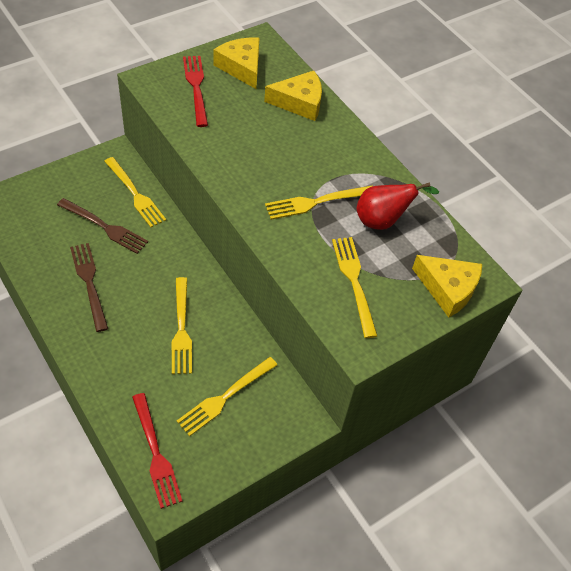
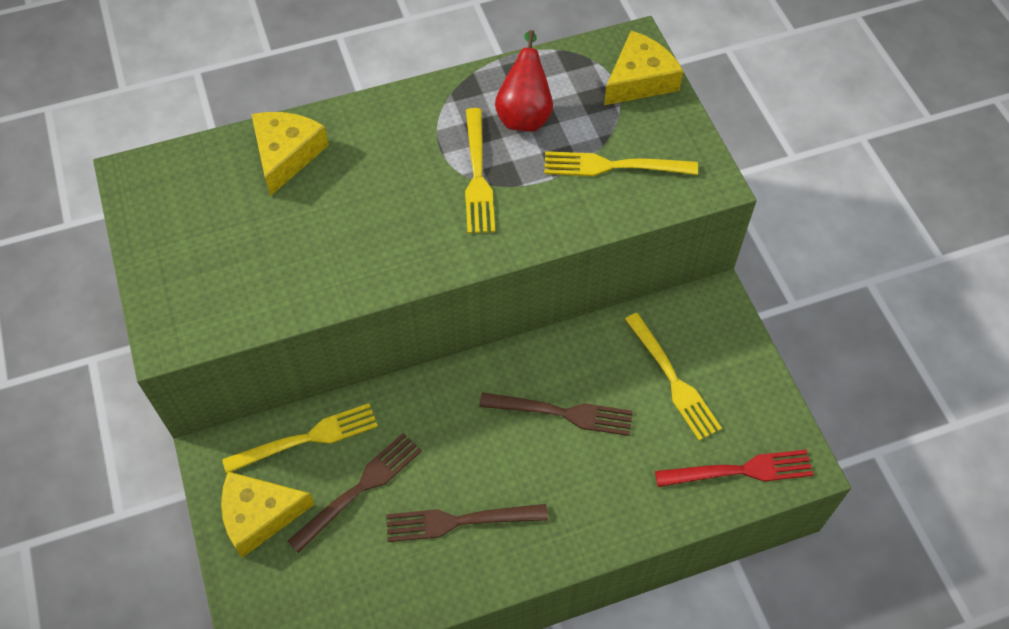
camera: 70 degrees left, 5 degrees up
yellow fork [172,277,192,374] -> brown fork [479,392,633,436]
red fork [183,56,208,127] -> none
yellow cheese [214,38,260,89] -> yellow cheese moved to [221,472,315,558]

